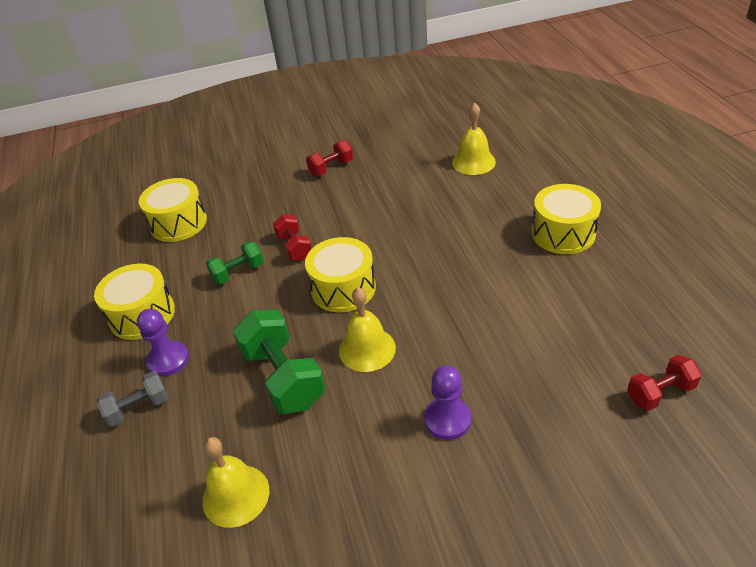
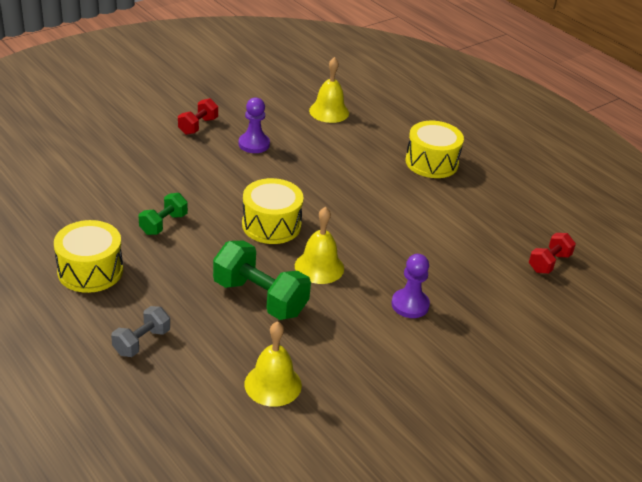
camera: 30 degrees left, 5 degrees down
purple pawn [137,309,189,377] -> purple pawn moved to [239,97,270,153]
yellow drum [139,178,207,242] -> none
red dumbbell [273,214,312,261] -> none

